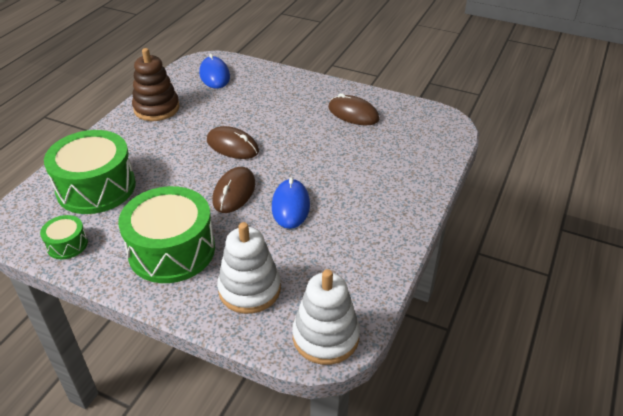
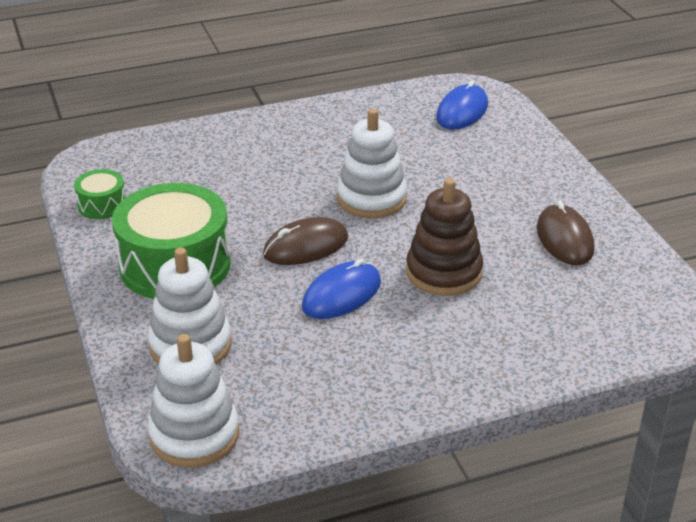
camera: 45 degrees right, 5 degrees down
green drum [44,130,136,214] -> none
brown stacking toy [132,48,180,121] -> brown stacking toy moved to [406,178,483,296]
brown mouse [207,126,259,159] -> white stacking toy [337,109,407,218]

